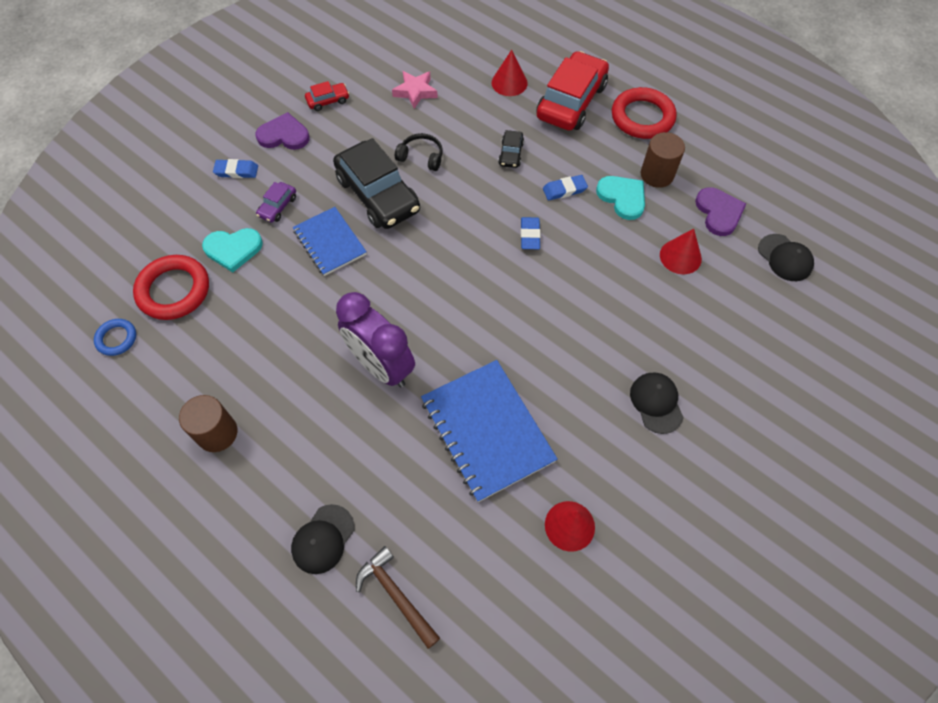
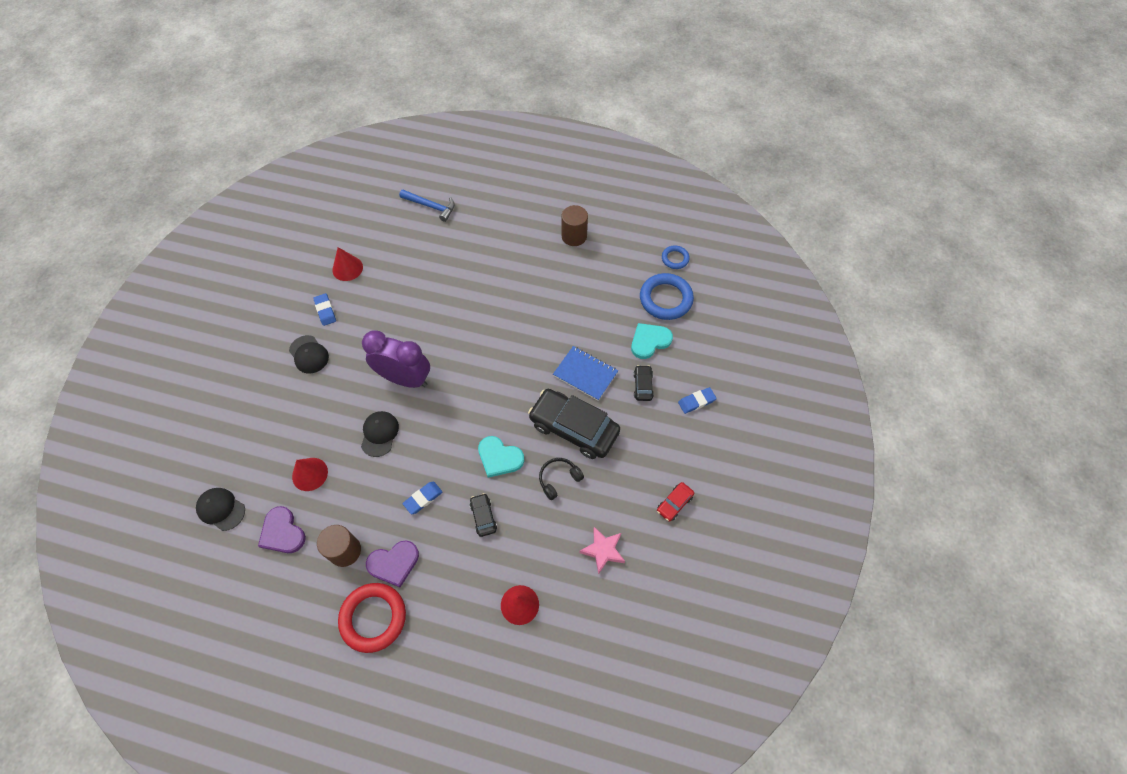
camera: 155 degrees right, 0 degrees up
red ring [133,255,209,320] -> blue ring [640,273,694,320]
purple heart [255,112,310,150] -> purple heart moved to [366,540,419,587]
purple car [256,182,296,223] -> black car [633,365,654,401]
black cap [291,504,355,574] -> black cap moved to [361,411,399,457]
purple clock [336,292,415,387] -> purple clock moved to [362,330,430,388]
brown hammer [356,546,440,649] -> blue hammer [399,190,455,222]
black headphones [395,133,443,171] -> black headphones turned 150 degrees clockwise [539,458,584,500]
blue notebook [421,360,558,502] -> none
blue eraser [521,217,541,249] -> blue eraser moved to [313,293,336,326]
red car [536,51,609,131] -> none
turquoise heart [596,176,645,220] -> turquoise heart moved to [478,436,524,478]

